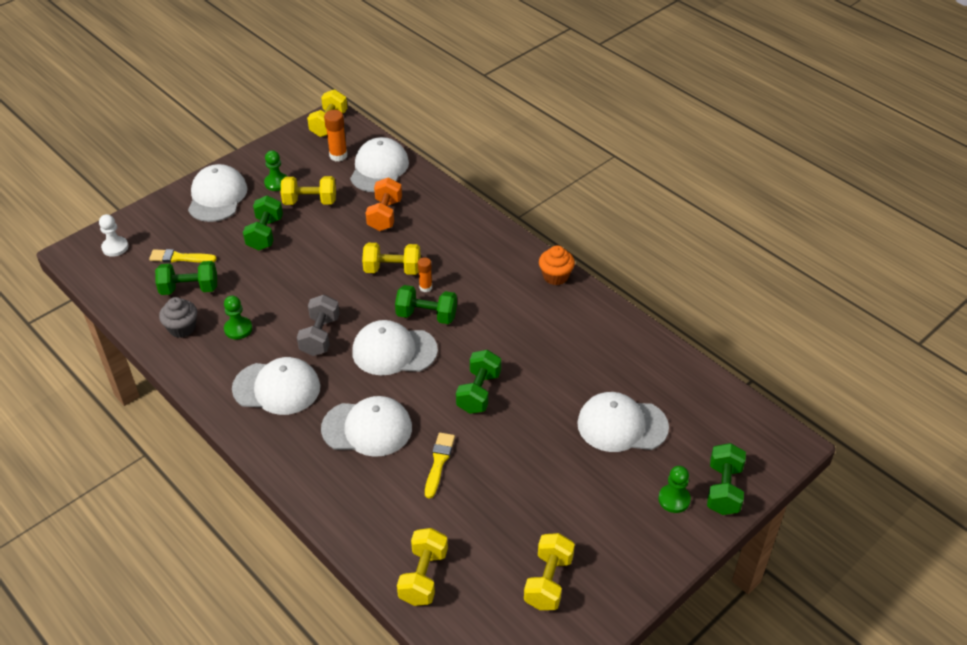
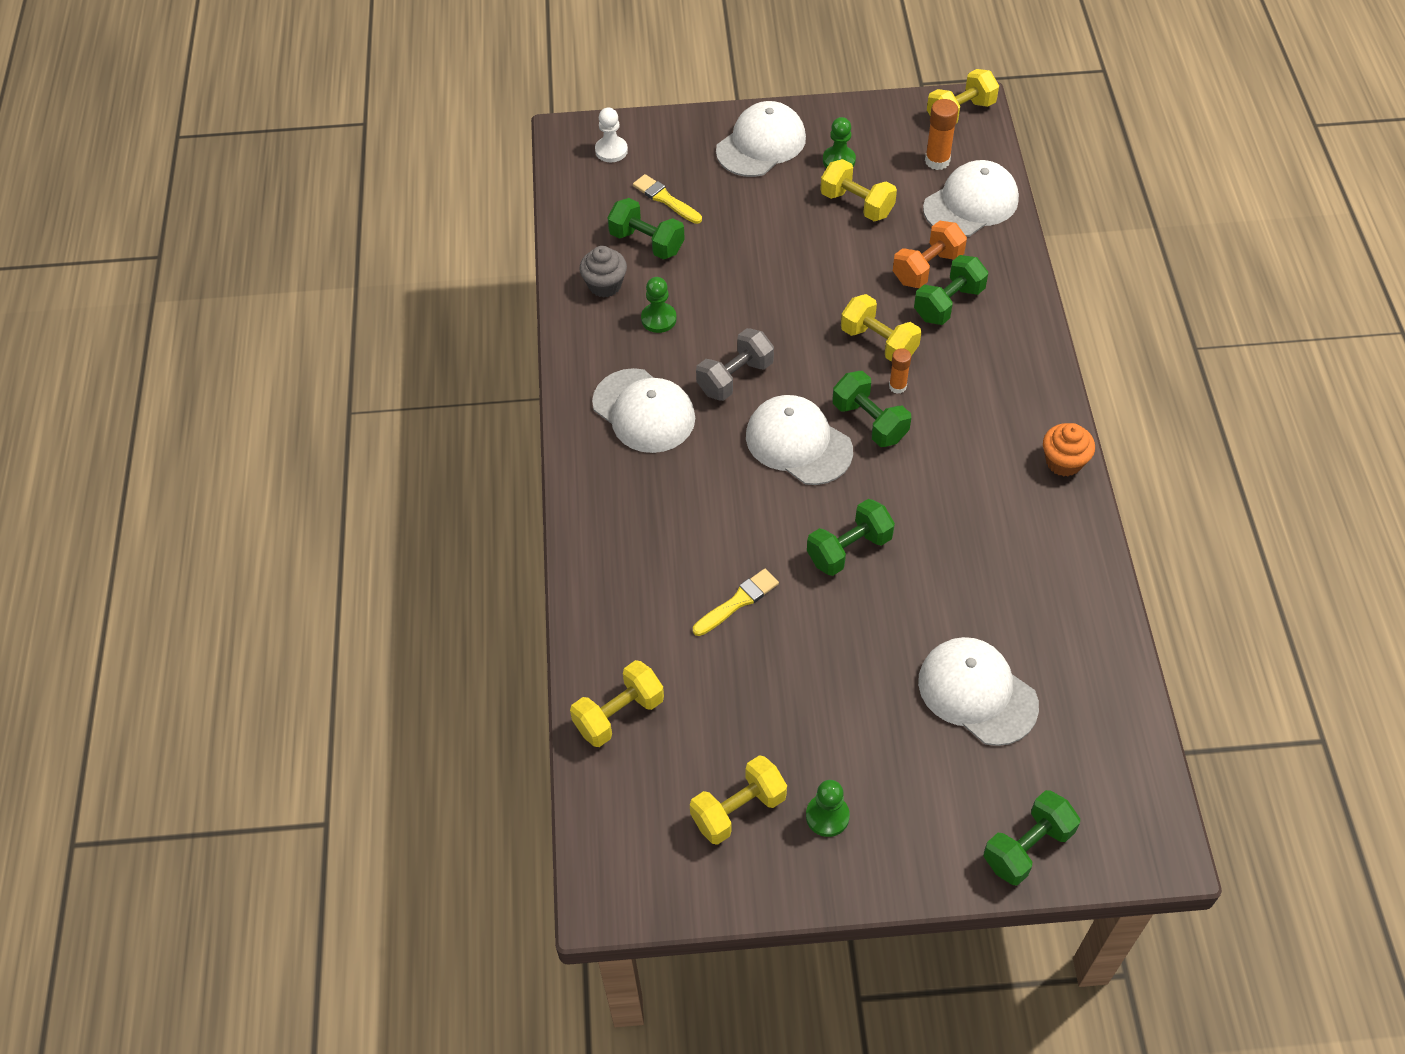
camera: 40 degrees right, 10 degrees up
green dumbbell [243,196,283,251] -> green dumbbell moved to [914,255,988,325]
white cap [321,396,412,457] -> none
green pawn [658,466,691,513] -> green pawn moved to [806,780,850,837]

